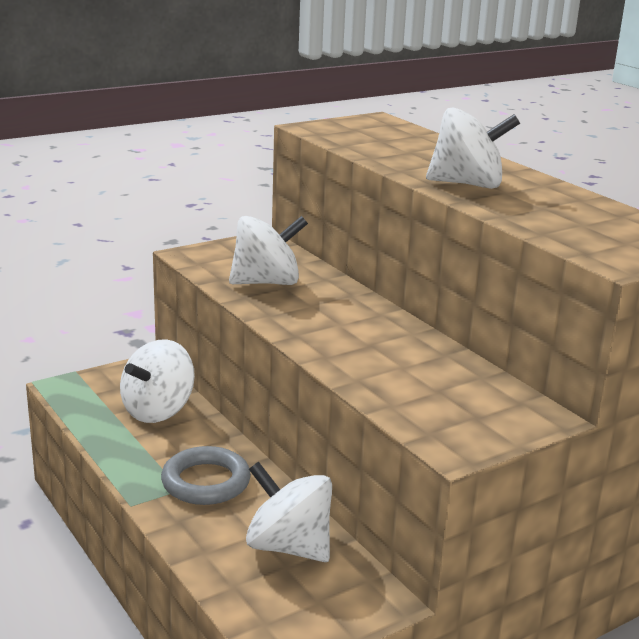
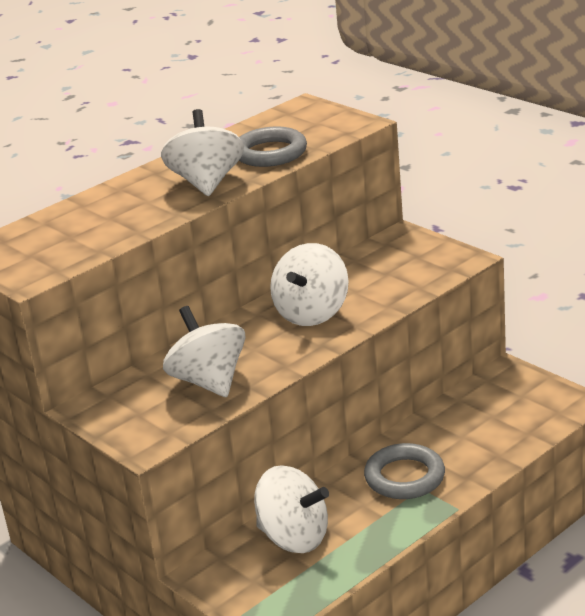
camera: 95 degrees left, 5 degrees up
white spinning top [246,462,332,562] -> white spinning top moved to [270,243,349,326]
none -> grey ring [239,126,307,167]

